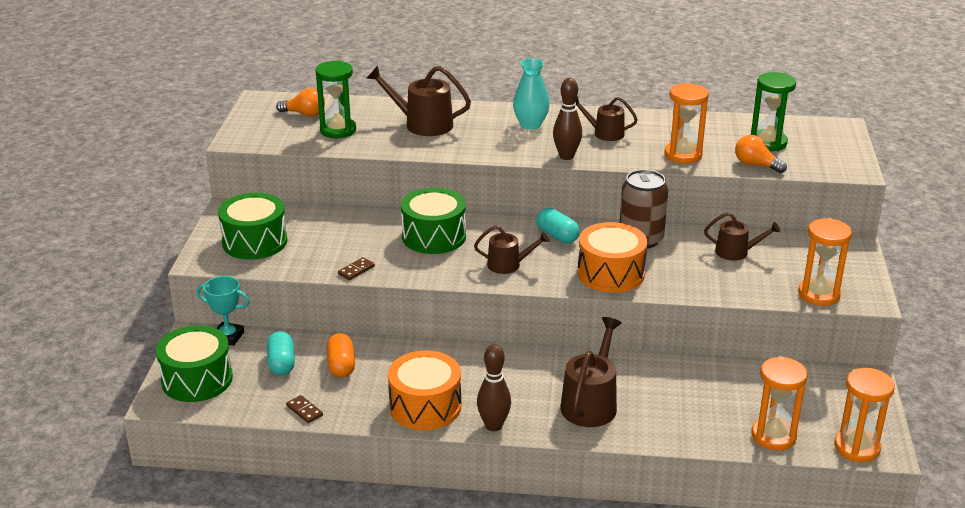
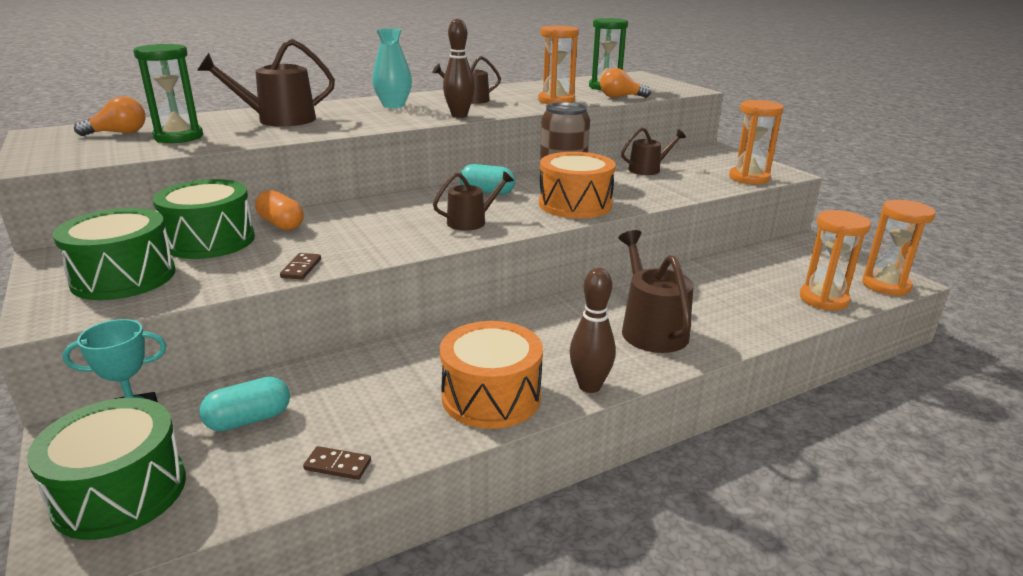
camera: 35 degrees left, 5 degrees down
turquoise capsule [267,331,295,375] -> turquoise capsule turned 75 degrees counterclockwise [199,377,290,431]
orange capsule [327,333,355,378] -> orange capsule moved to [255,190,304,231]
green drum [401,188,466,254] -> green drum moved to [153,179,255,259]

